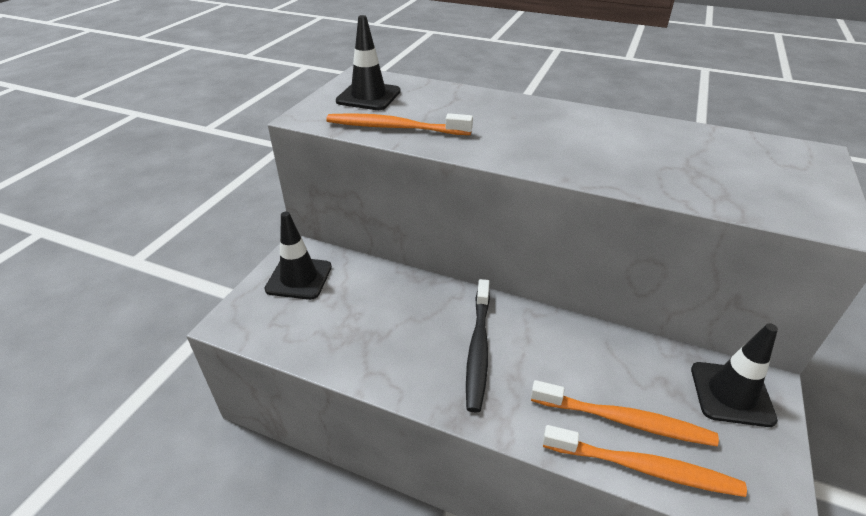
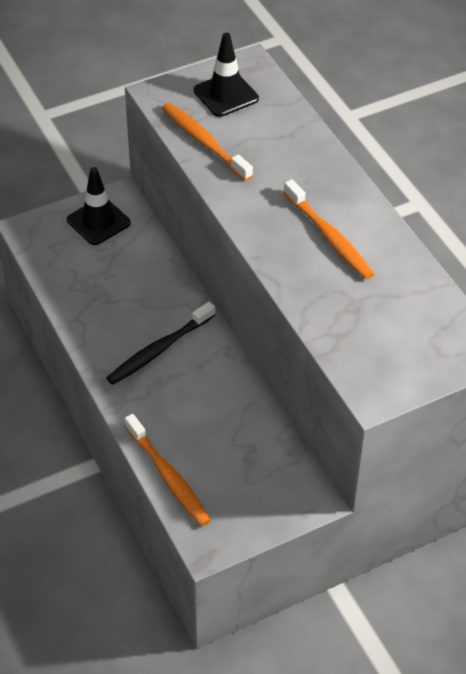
camera: 40 degrees right, 10 degrees up
orange toothbrush [531,380,719,446] -> orange toothbrush moved to [283,179,374,280]
black traffic cone [691,323,778,427] -> none

